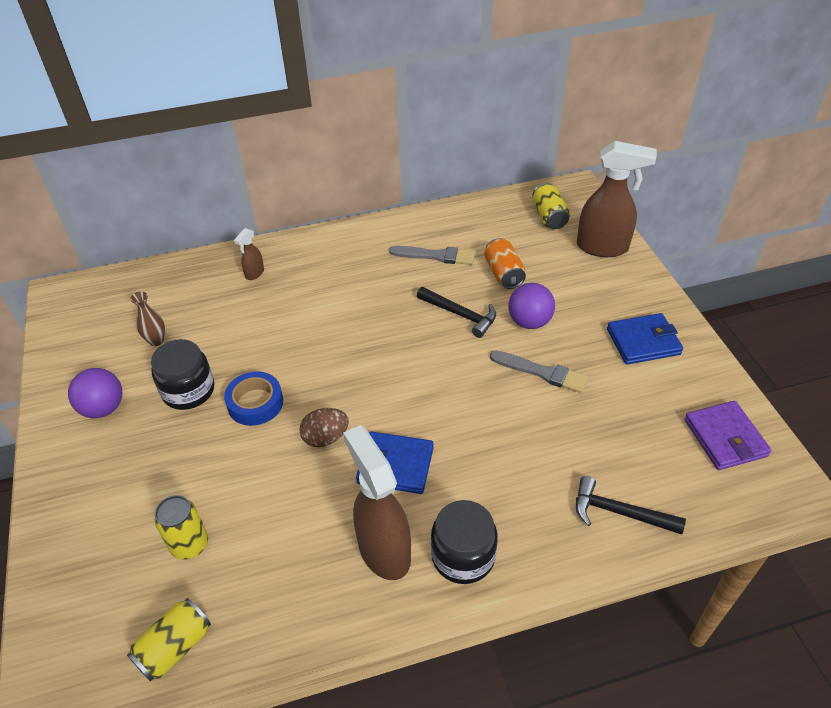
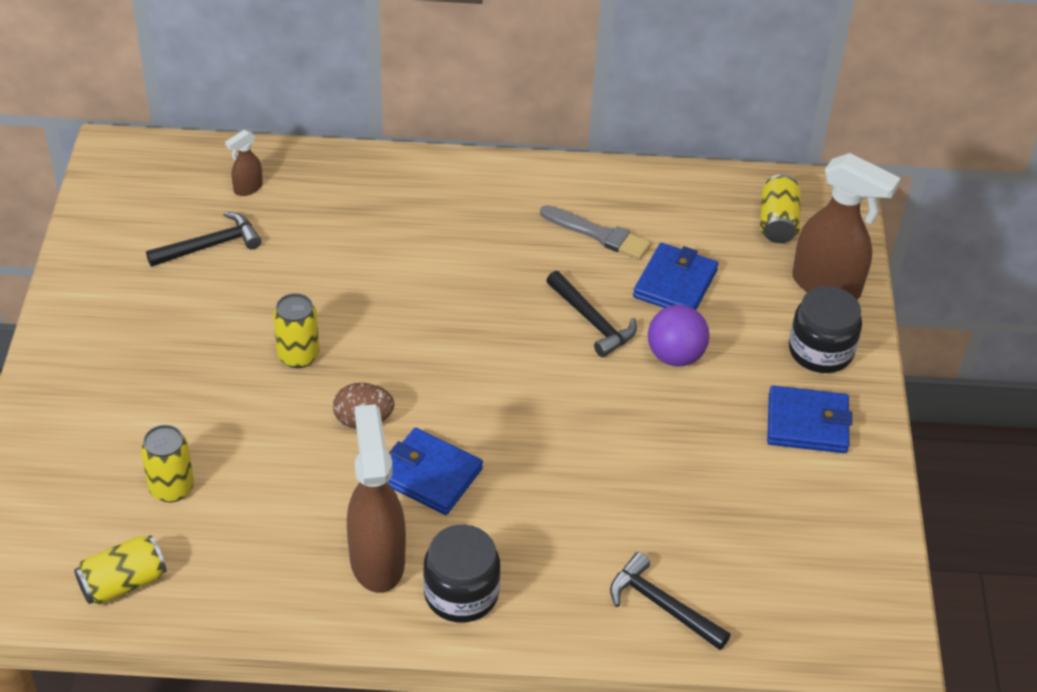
camera: 15 degrees right, 0 degrees up
purple ball [68,368,122,418] -> none
brown vase [130,291,165,346] -> black hammer [146,212,262,267]
black jar [151,339,214,410] -> black jar moved to [789,286,862,373]
blue tape [224,371,283,426] -> yellow can [273,293,320,368]
brown spray bottle [234,228,264,280] -> brown spray bottle moved to [225,129,263,196]
orange can [484,238,526,289] -> blue wallet [633,243,718,310]
grey brush [490,351,588,393] -> none
purple wallet [684,401,772,470] -> none

